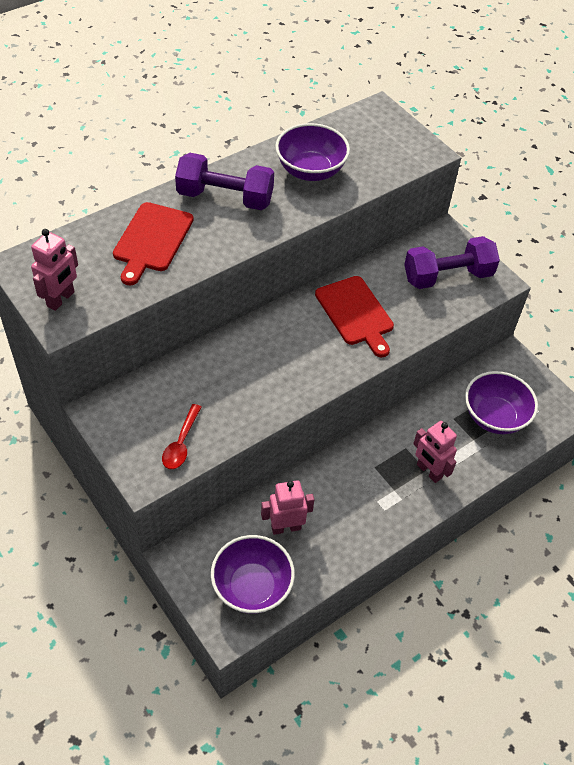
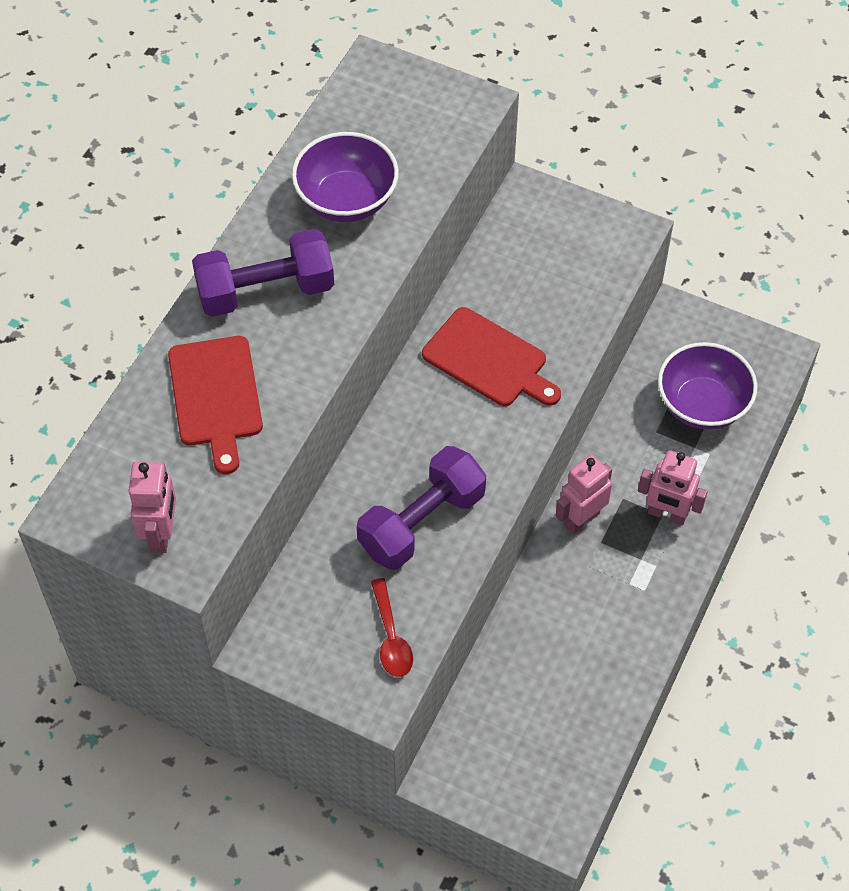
camera: 25 degrees left, 5 degrees up
purple bowl [211,535,295,614] -> none
pink robot [261,480,314,535] -> pink robot moved to [555,455,612,534]
purple dumbbell [404,236,500,289] -> purple dumbbell moved to [357,446,486,570]

